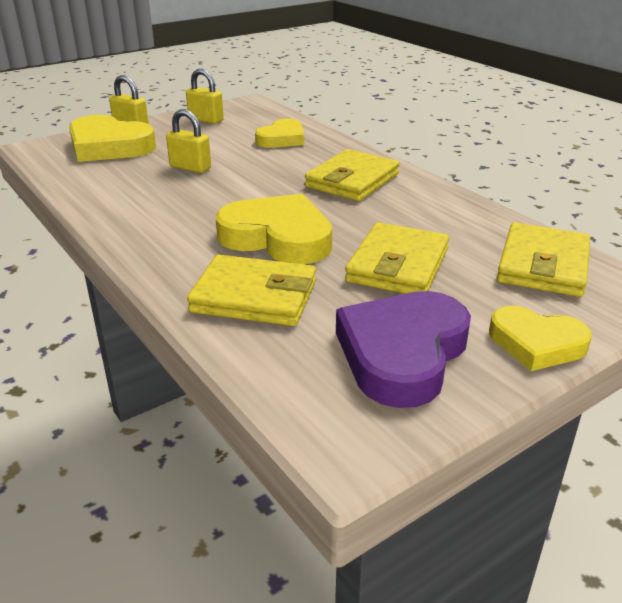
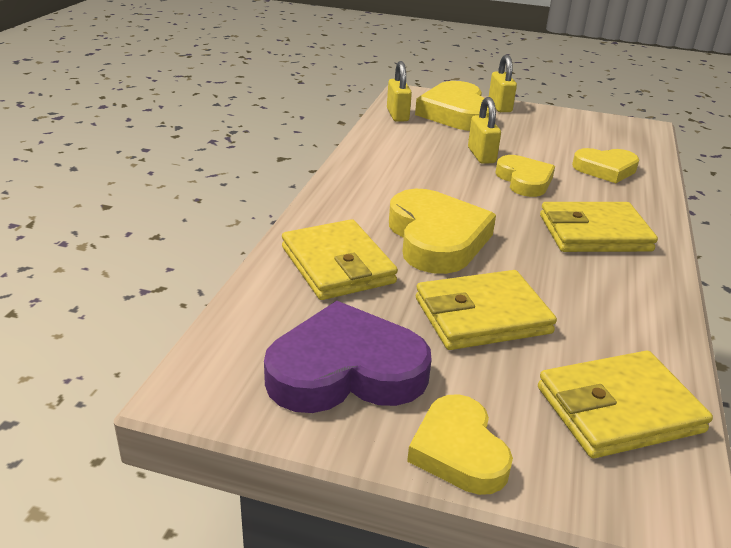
camera: 50 degrees right, 0 degrees up
yellow padlock [186,69,224,124] -> yellow padlock moved to [387,61,412,122]
none -> yellow heart [495,155,555,197]

